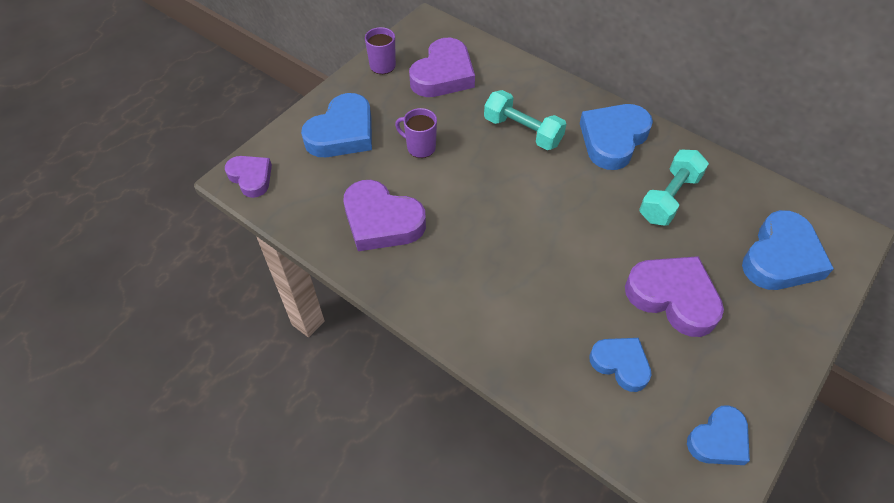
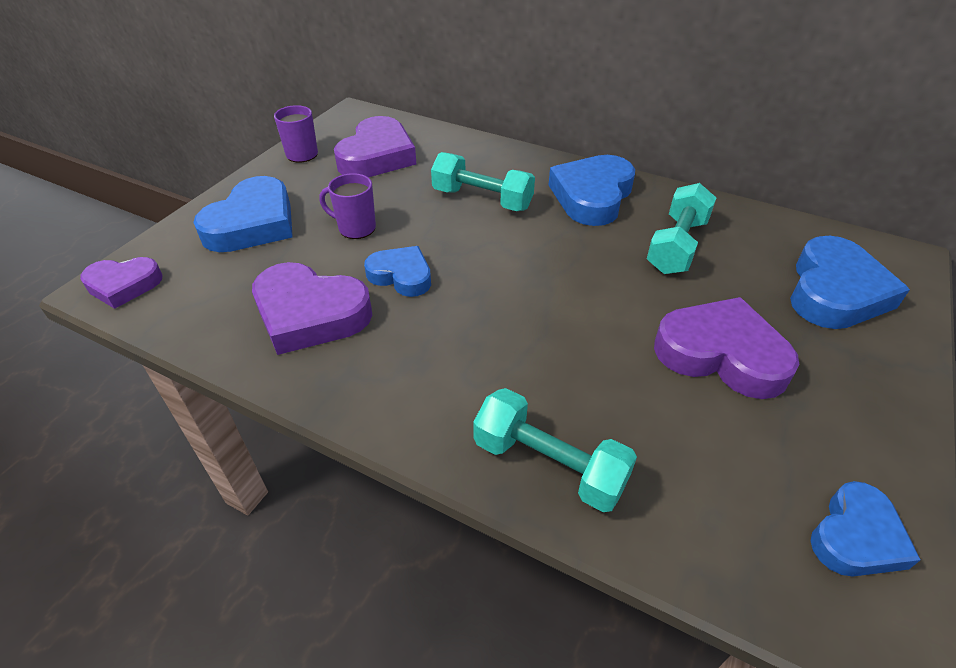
camera: 10 degrees left, 10 degrees down
purple heart [225,156,272,198] -> purple heart turned 135 degrees clockwise [80,257,162,309]
blue heart [590,338,651,392] -> blue heart moved to [364,246,431,297]
none -> turquoise dumbbell [473,388,637,512]

